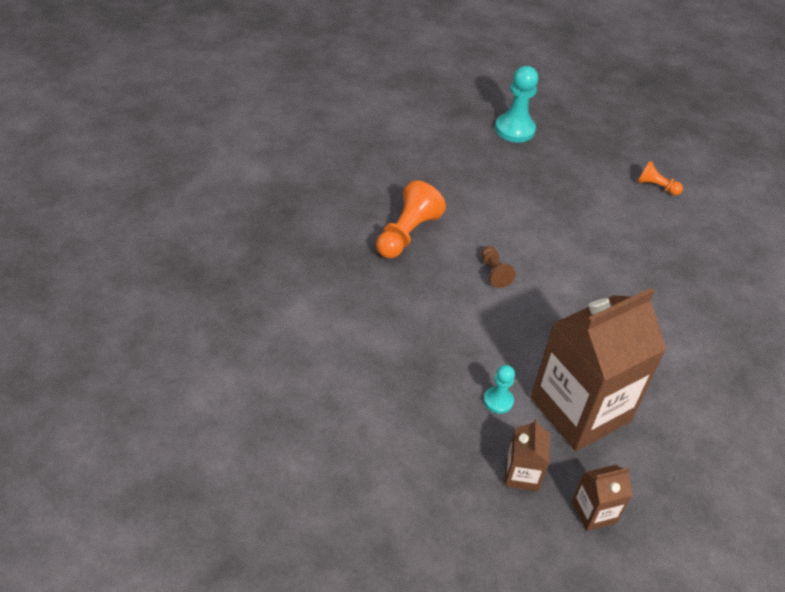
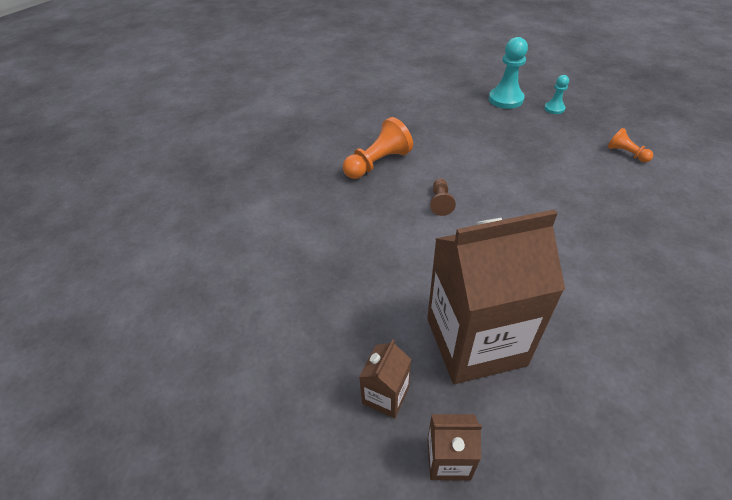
camera: 25 degrees right, 0 degrees up
turquoise pawn [484,365,515,414] -> turquoise pawn moved to [544,75,569,114]

